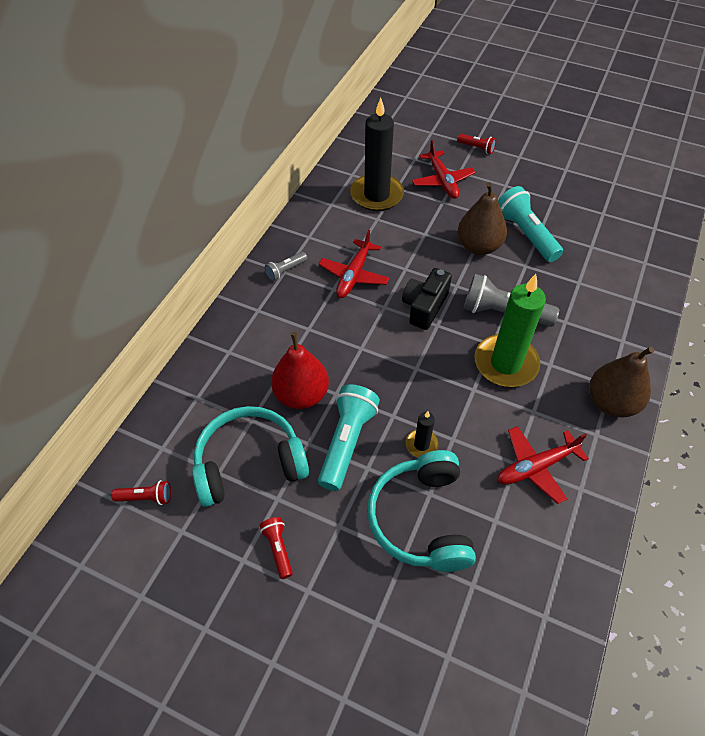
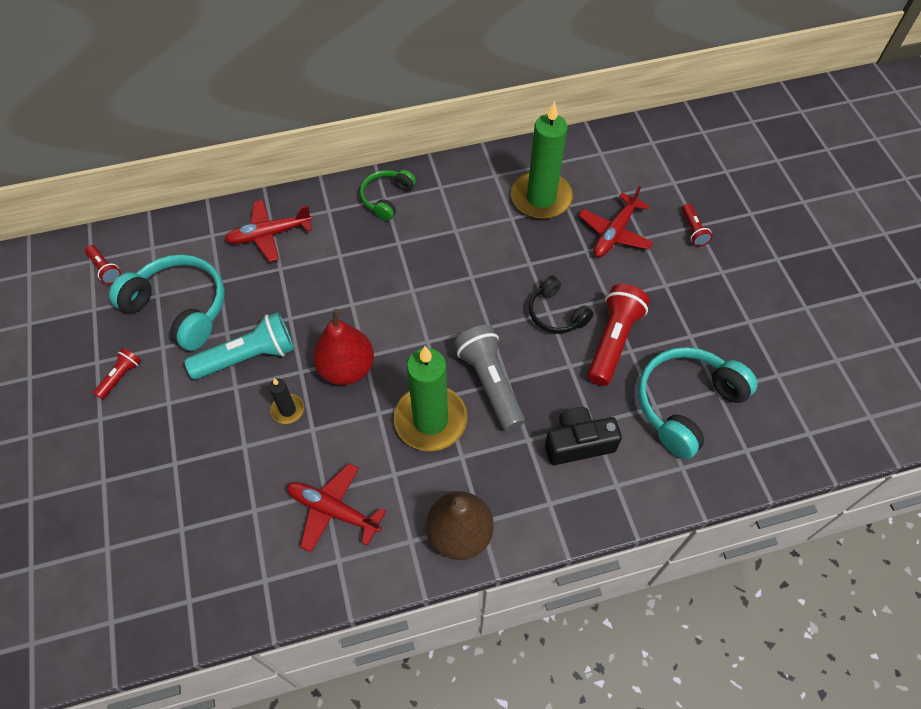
camera: 50 degrees right, 5 degrees up
grey flashlight [265,252,307,281] -> green headphones [360,170,416,221]
red pear [271,332,329,409] -> red pear moved to [313,309,374,385]
red plane [318,230,389,298] -> red plane moved to [224,200,312,262]
black candle [350,98,404,211] -> green candle [511,101,573,219]
turquoise headphones [367,450,476,572] -> turquoise headphones moved to [638,347,758,459]
black camera [402,268,452,330] -> black camera moved to [545,407,622,465]
brown pear [458,182,507,255] -> black headphones [529,276,594,334]
turquoise flashlight [498,186,563,262] -> red flashlight [588,284,650,386]

